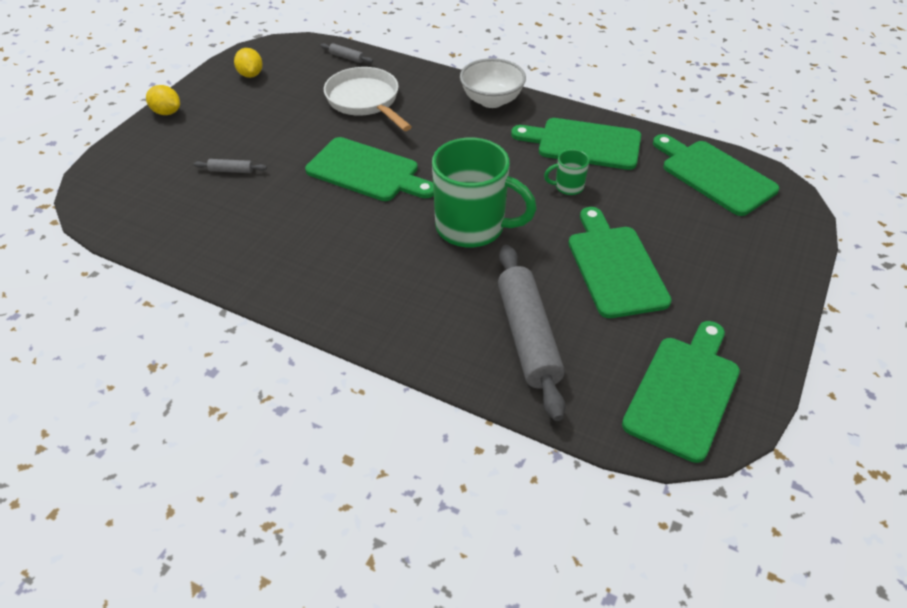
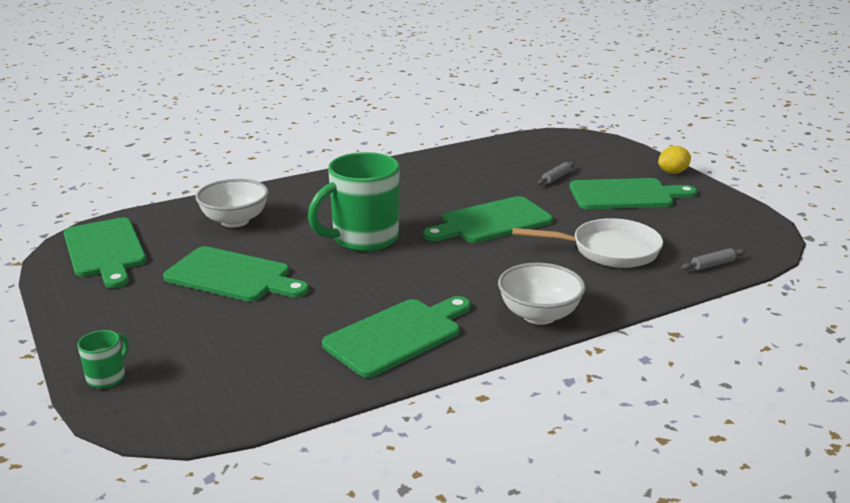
camera: 125 degrees right, 20 degrees down
yellow lemon [234,48,263,78] -> none
grey rolling pin [498,245,566,421] -> white bowl [195,179,268,227]
green mug [544,150,589,195] -> green mug moved to [78,330,129,389]
green cutting board [653,134,779,216] -> green cutting board moved to [570,178,697,209]

